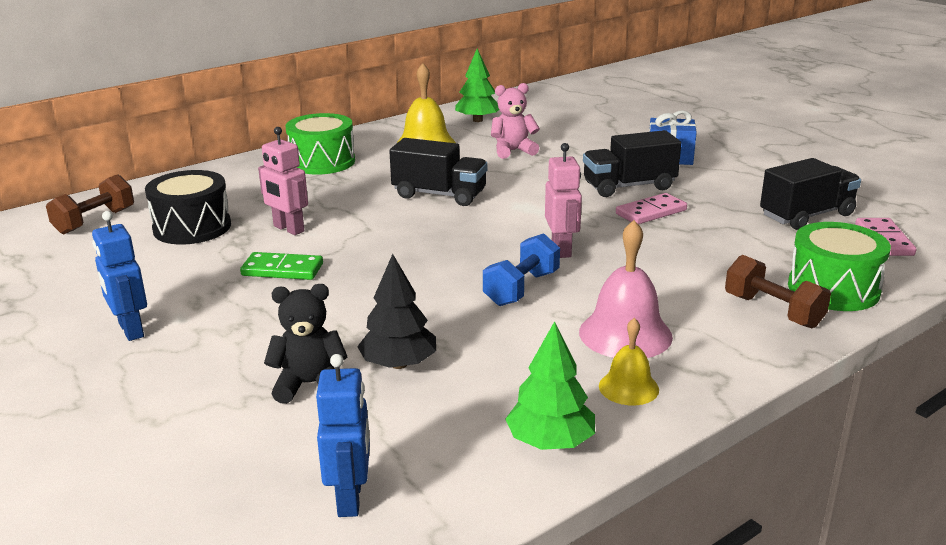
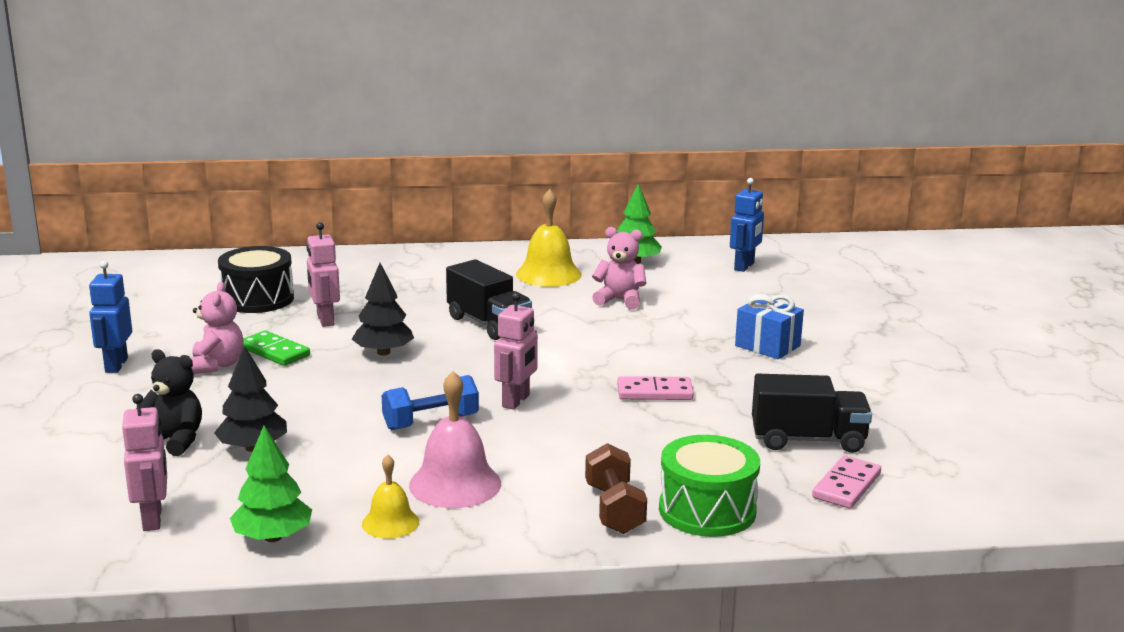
camera: 30 degrees right, 5 degrees down
brown dumbbell [46,174,134,234] -> none
green drum [286,113,355,175] -> none
blue robot [316,354,370,517] -> blue robot moved to [730,178,764,272]
black truck [583,130,681,197] -> none
none -> pink robot [122,394,167,531]
none -> pink teddy bear [190,282,244,374]
none -> black tree [352,263,414,355]

